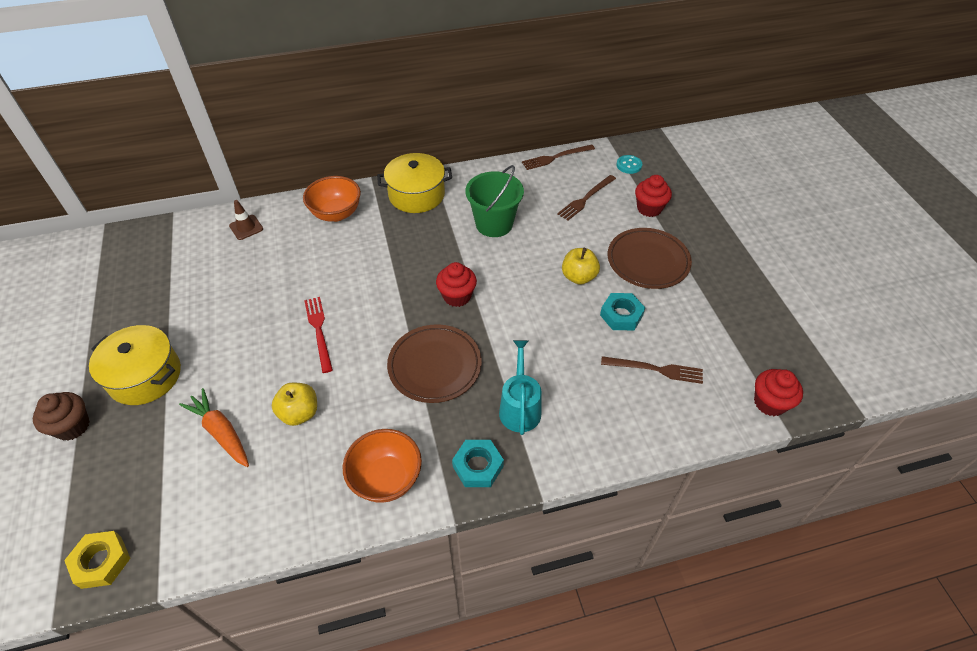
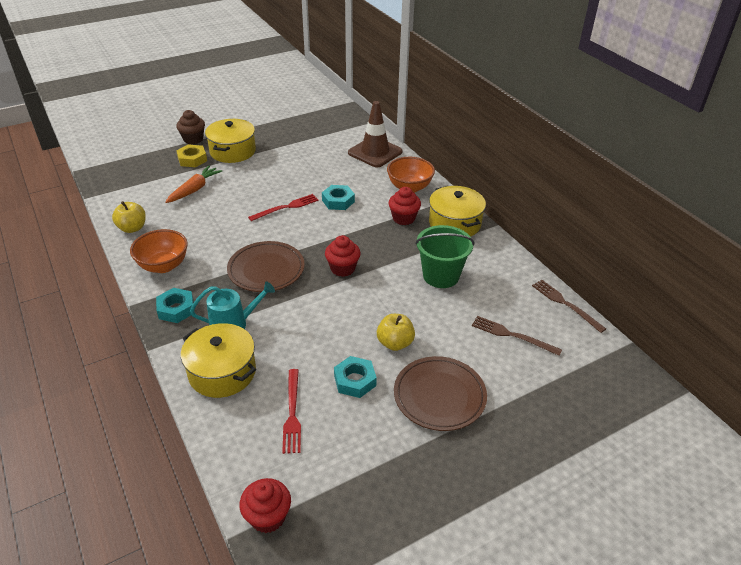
camera: 75 degrees right, 10 degrees down
yellow nut [64,531,130,589] -> yellow nut moved to [176,144,207,167]
brown traffic cone [229,200,263,240] -> brown traffic cone [348,101,403,168], size x2.01
yellow apple [272,382,317,426] -> yellow apple moved to [112,201,146,233]
brown fork [601,356,703,384] -> red fork [282,369,301,454]
turquoise button [616,155,642,174] -> none
red cupcake [635,175,672,217] -> red cupcake moved to [389,187,421,225]
none -> yellow pot [181,323,256,398]
none -> turquoise nut [322,185,355,210]

